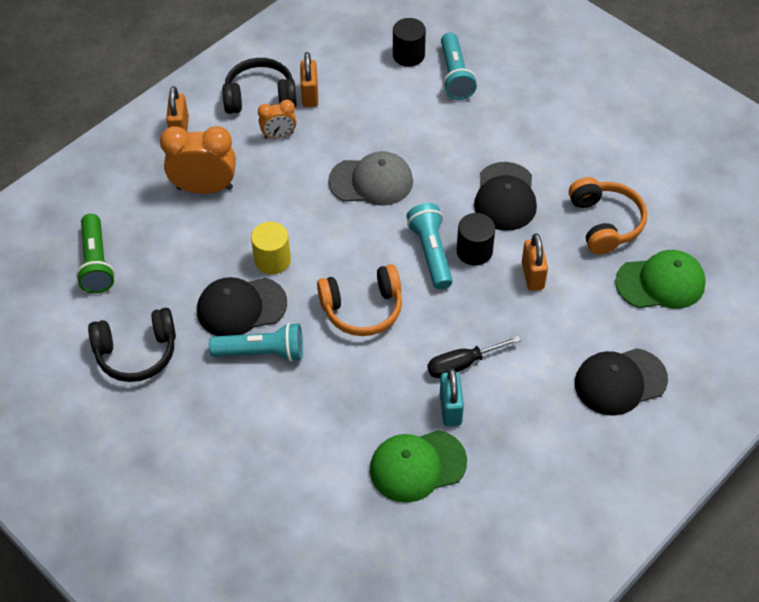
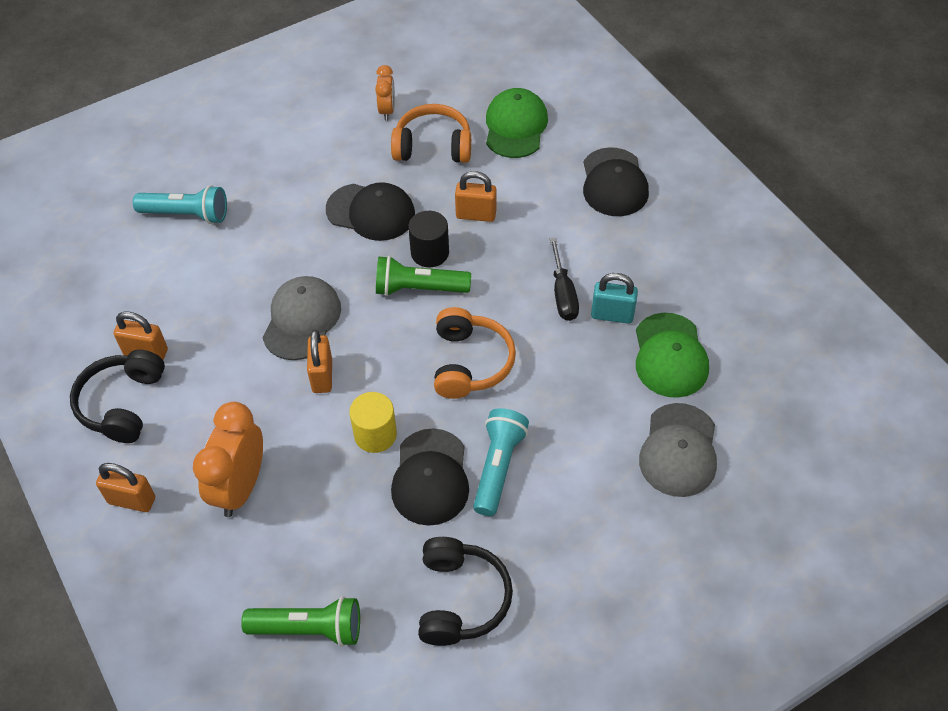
camera: 75 degrees left, 0 degrees up
orange clock [258,100,297,139] -> orange clock moved to [375,65,395,121]
black cylinder [393,18,426,67] -> none
turquoise flashlight [407,203,453,289] -> green flashlight [376,256,471,296]
none -> orange padlock [307,330,332,393]
none -> grey cap [639,403,717,497]

